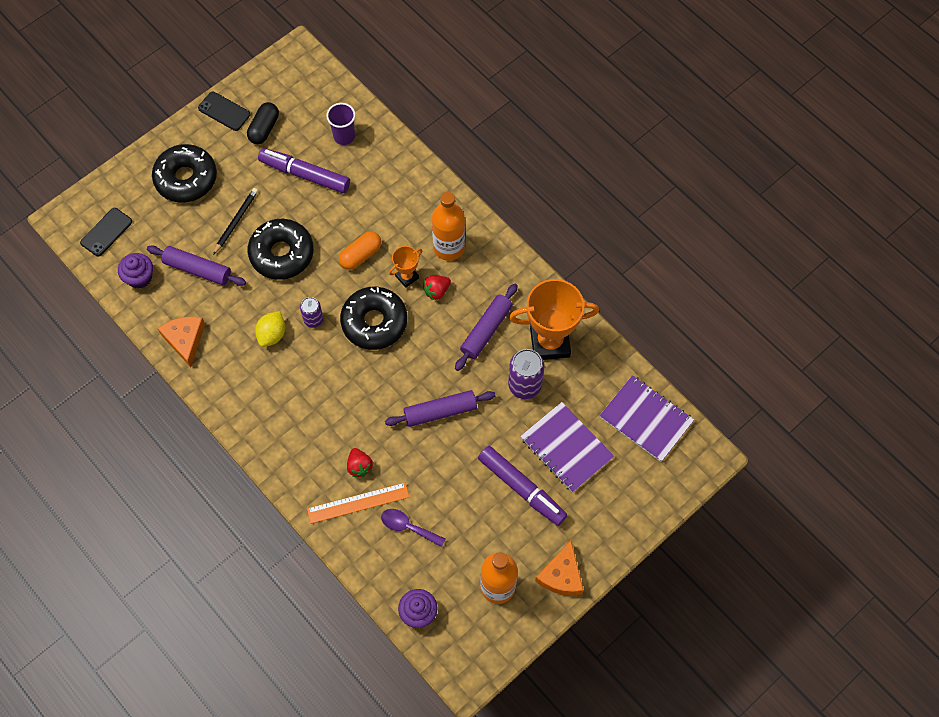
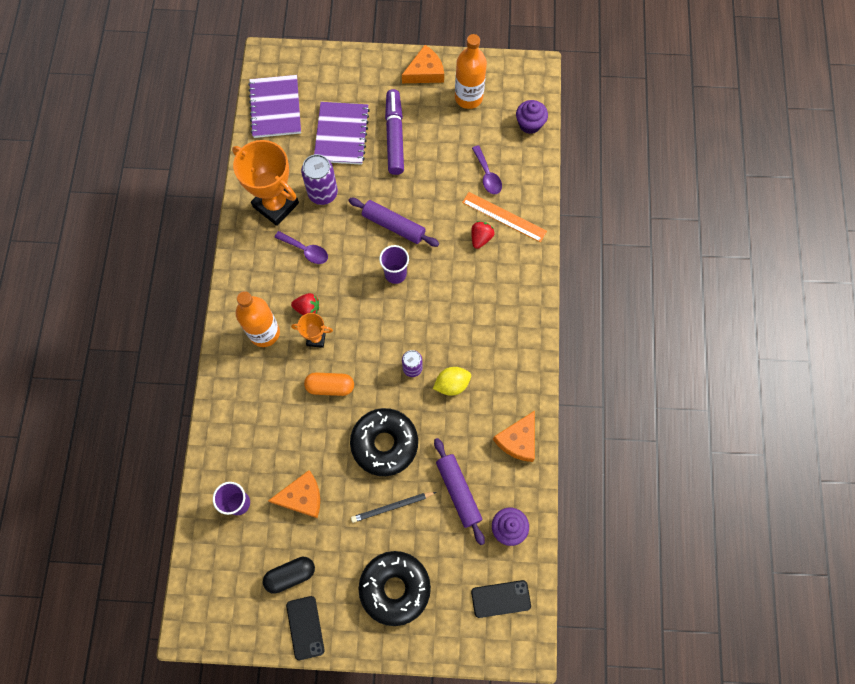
camera: 135 degrees left, 5 degrees up
purple marker [258,148,350,193] -> orange cheese [268,470,320,518]
black donut [340,287,407,350] -> none
purple rolling pin [455,283,518,371] -> purple spoon [274,231,328,264]
none -> purple cup [379,245,409,284]

